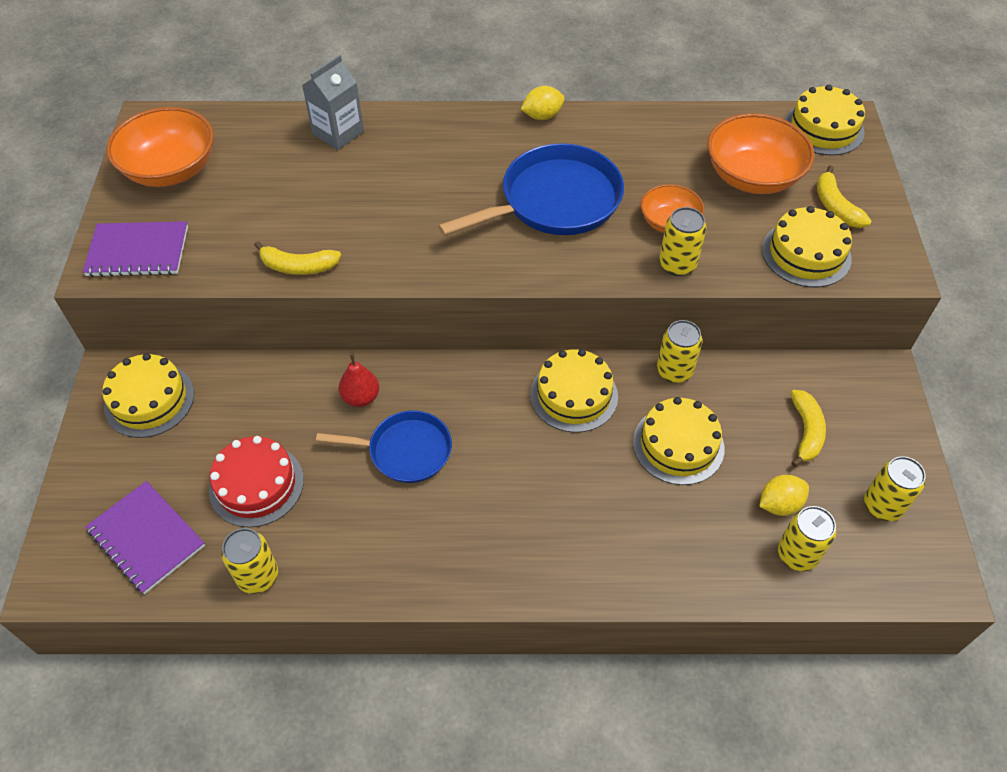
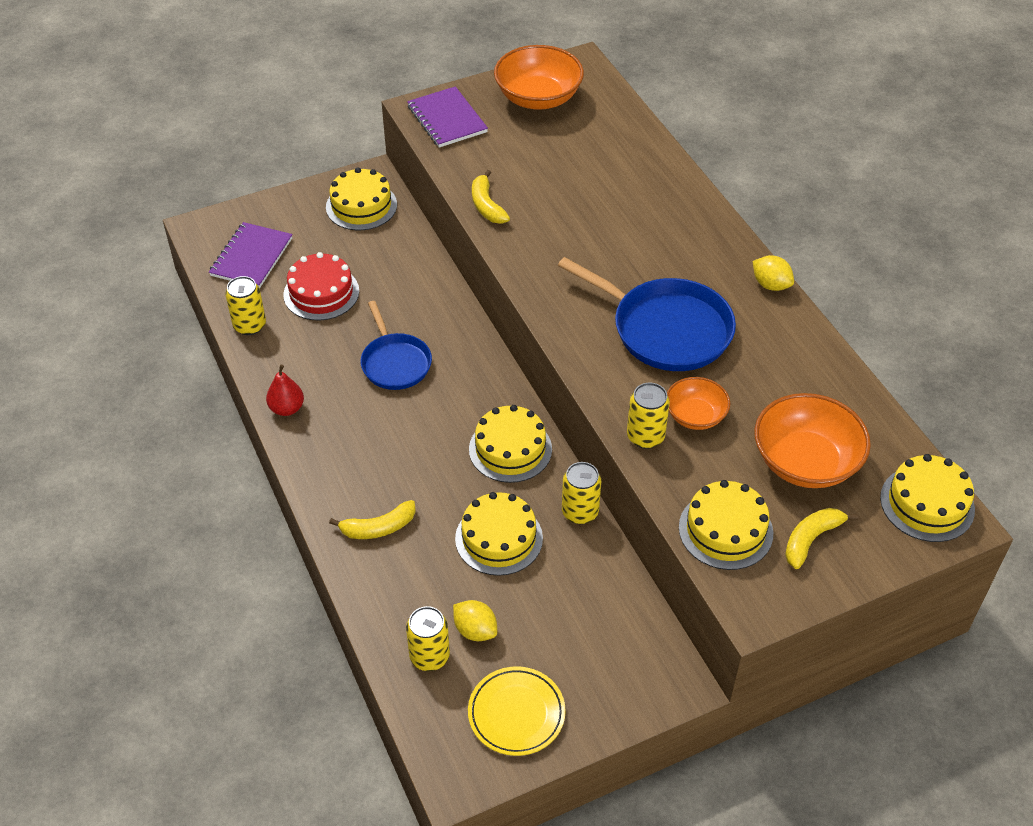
camera: 65 degrees right, 5 degrees down
grey carton [302,55,364,150] -> none
red pear [339,353,379,407] -> red pear moved to [266,364,304,416]
yellow banana [791,390,826,467] -> yellow banana moved to [329,500,416,539]
yellow can [864,456,926,521] -> yellow plate [468,666,566,756]

